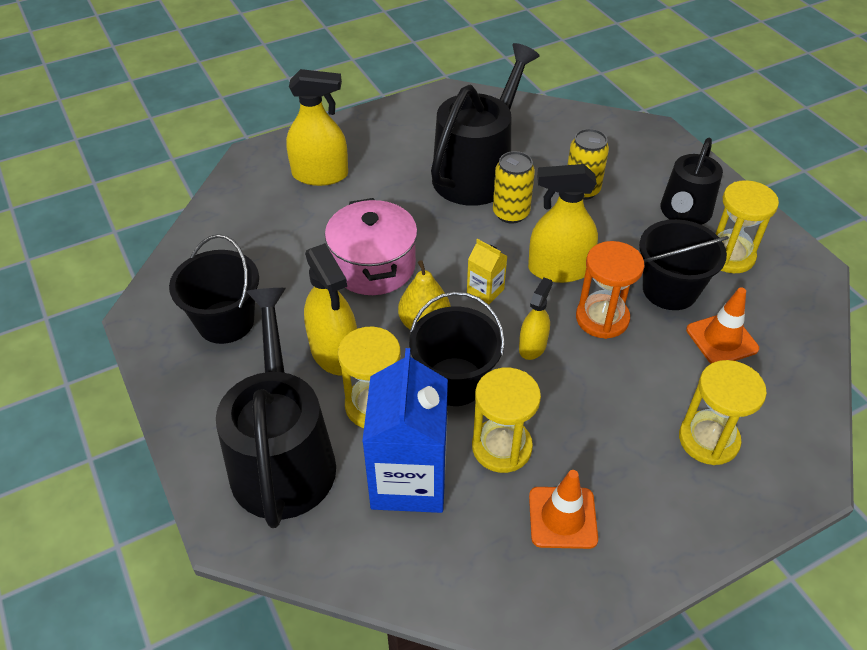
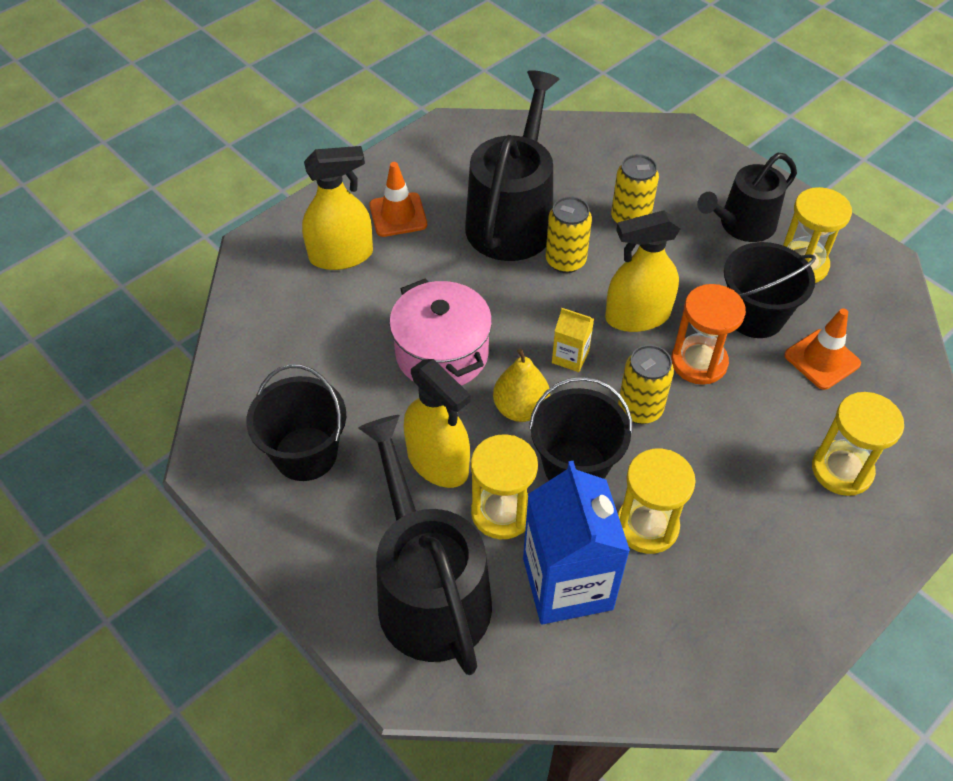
camera: 15 degrees left, 5 degrees up
yellow spray bottle [519,278,553,360] -> yellow can [618,345,674,424]
orange traffic cone [529,470,598,549] -> orange traffic cone moved to [369,162,427,237]
black watering can [660,138,723,225] -> black watering can turned 45 degrees clockwise [697,153,797,242]

